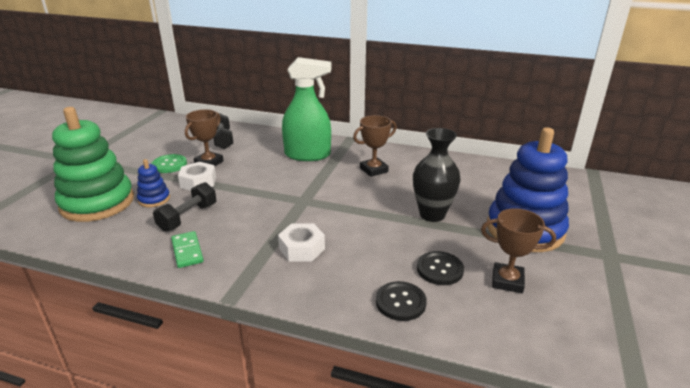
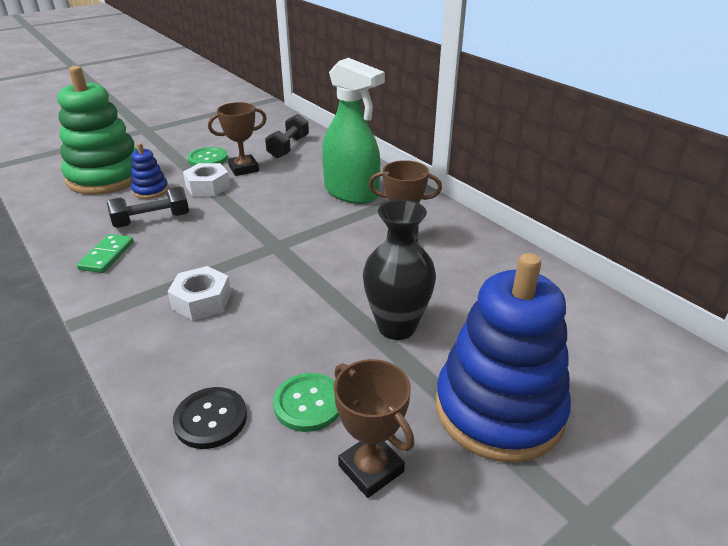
camera: 35 degrees right, 5 degrees up
black button [417,251,464,285] -> green button [273,373,339,432]

